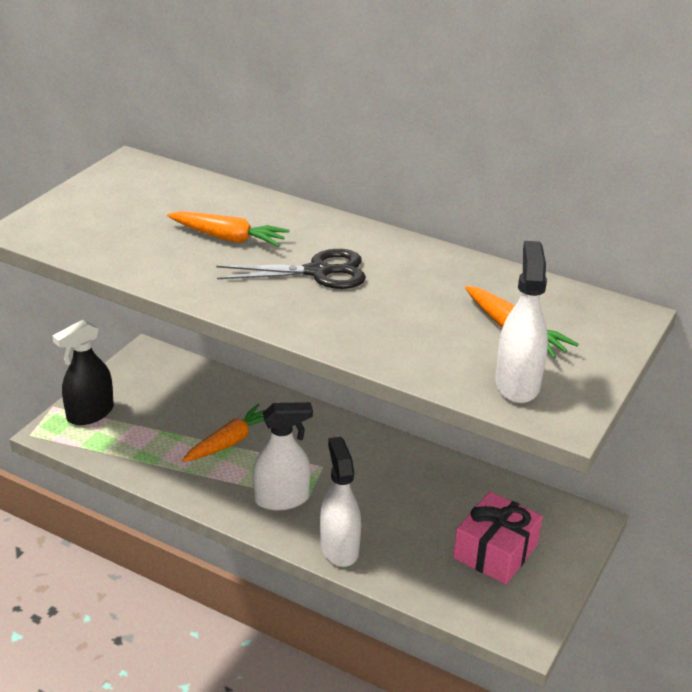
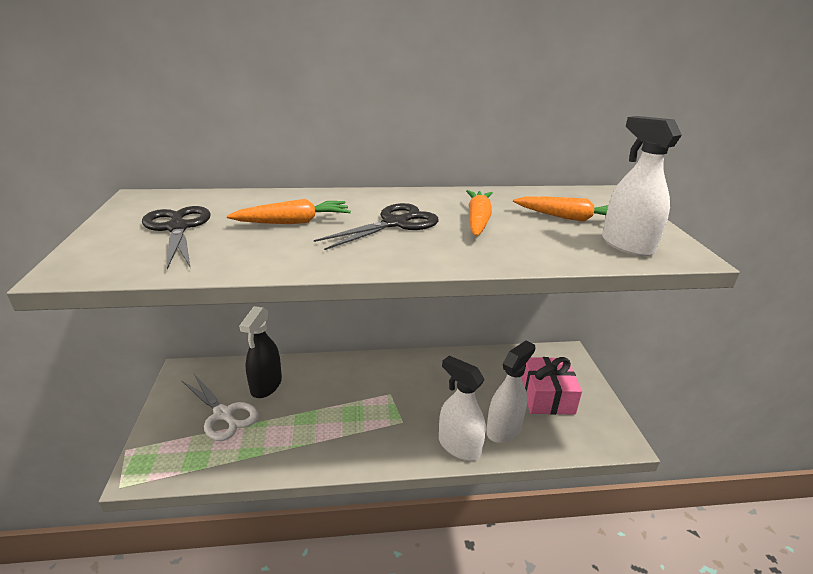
camera: 35 degrees left, 5 degrees down
black spray bottle [52,320,114,425] -> black spray bottle moved to [239,306,282,398]
orange carrot [182,404,265,462] -> orange carrot moved to [466,190,493,236]
white spray bottle [253,402,313,510] -> white spray bottle moved to [486,341,536,443]
none -> black scissors [142,206,211,269]
none -> white scissors [181,374,259,441]

